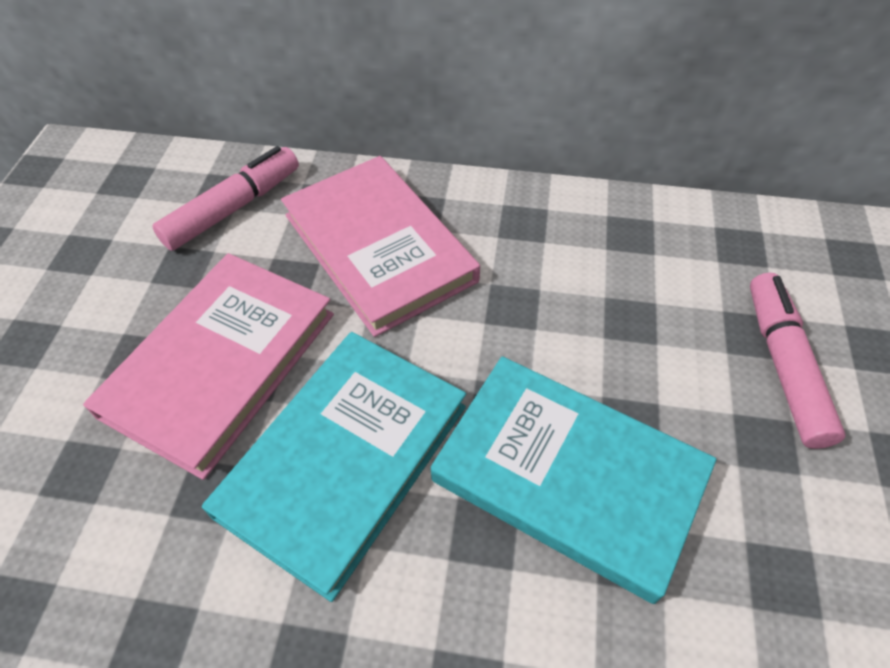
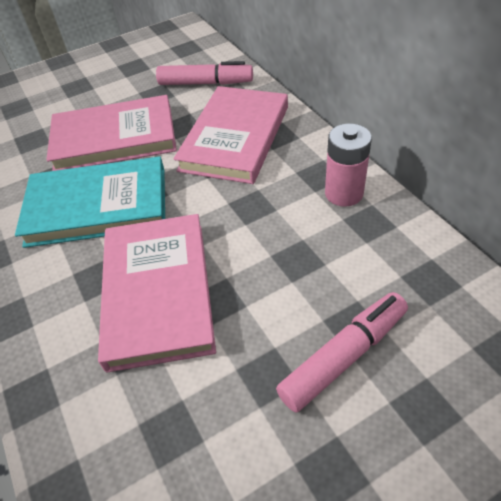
camera: 55 degrees right, 5 degrees down
turquoise book [431,356,716,604] -> pink book [98,214,216,373]
none -> pink battery [325,123,372,207]

